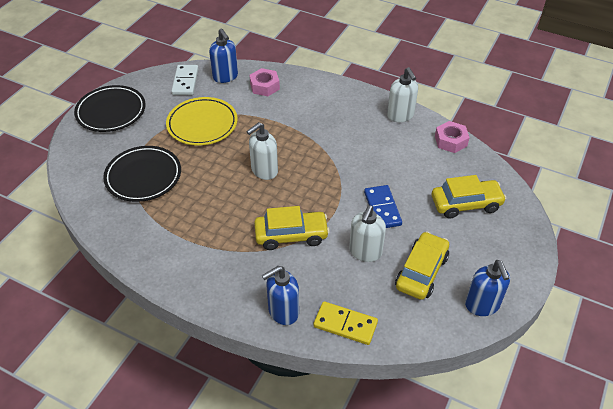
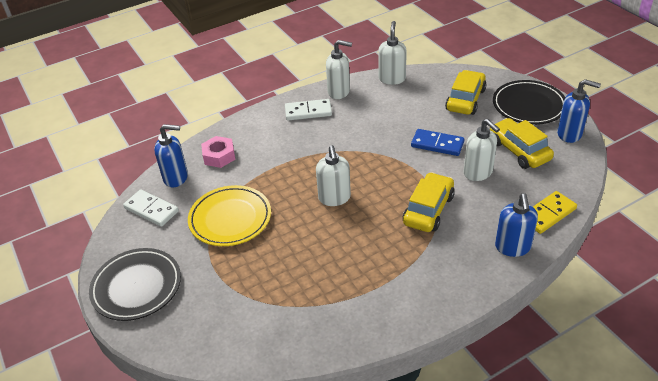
camera: 55 degrees left, 5 degrees down
black plate [103,146,181,202] -> black plate moved to [493,80,565,125]
pink nut [435,121,470,153] -> white soap dispenser [378,21,407,85]
none -> white domino [285,99,332,120]

